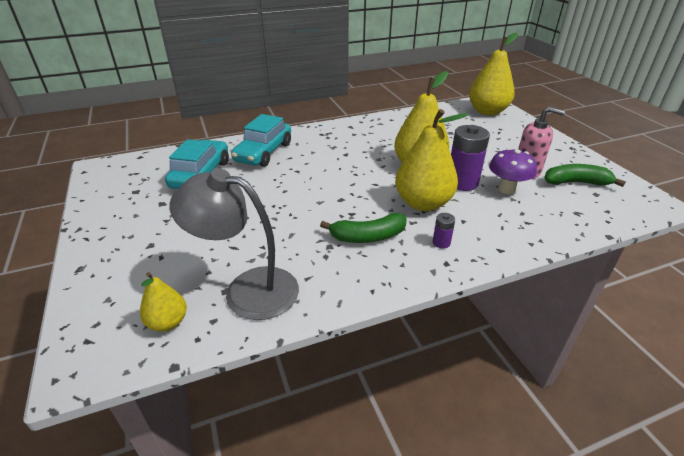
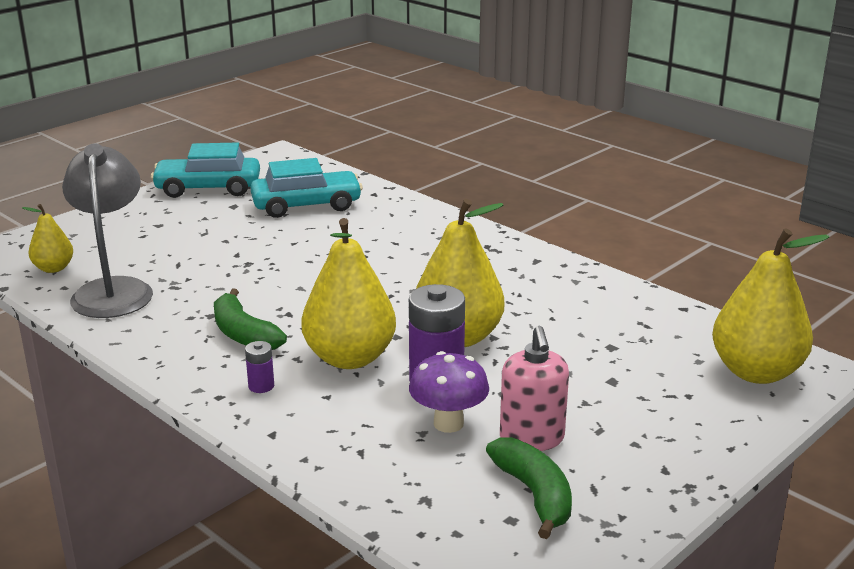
camera: 65 degrees right, 10 degrees down
turquoise car [231,114,291,167] -> turquoise car moved to [151,143,260,198]

